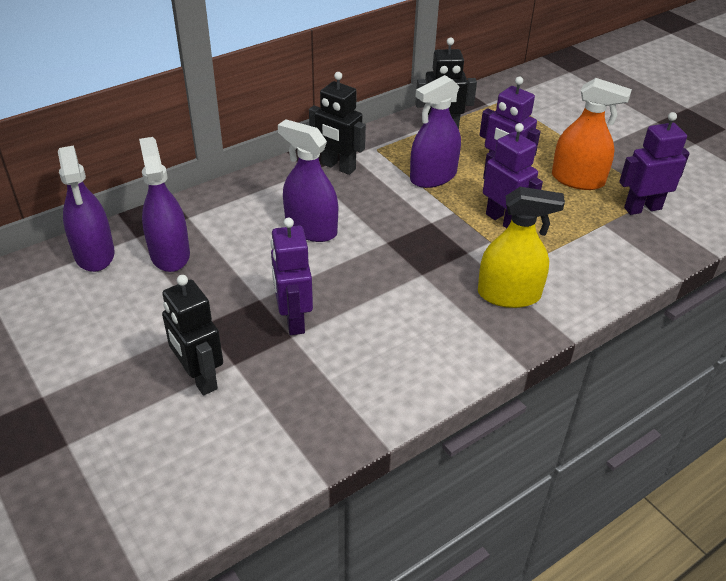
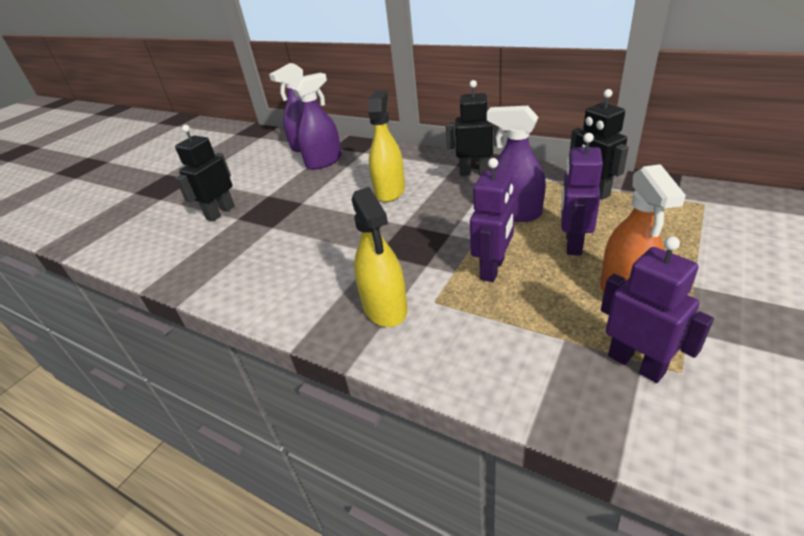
camera: 70 degrees right, 5 degrees down
purple robot [271,218,313,335] -> none
purple spray bottle [278,119,338,242] -> yellow spray bottle [368,90,405,202]
black robot [309,72,366,175] -> black robot turned 90 degrees clockwise [446,80,503,176]

